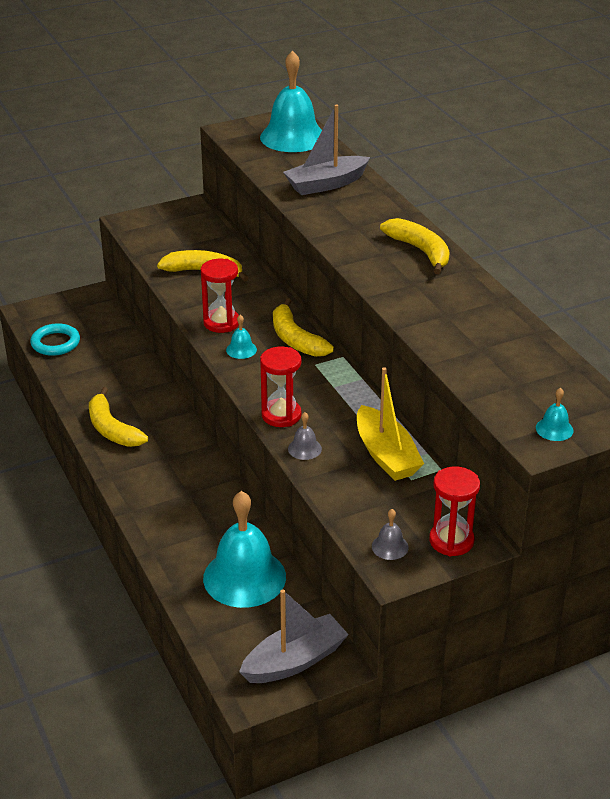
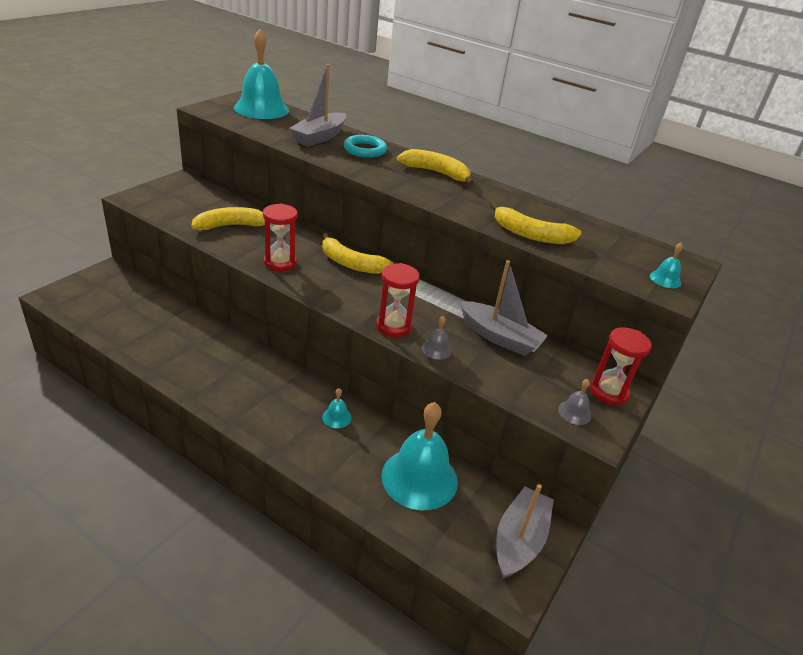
camera: 35 degrees left, 0 degrees up
turquoise ring [30,323,80,356] -> turquoise ring moved to [344,135,387,157]
yellow banana [89,387,148,447] -> yellow banana moved to [490,202,581,244]
turquoise bell [226,314,257,359] -> turquoise bell moved to [322,388,352,428]
yellow boat [357,367,424,481] -> grey boat [460,260,548,356]

